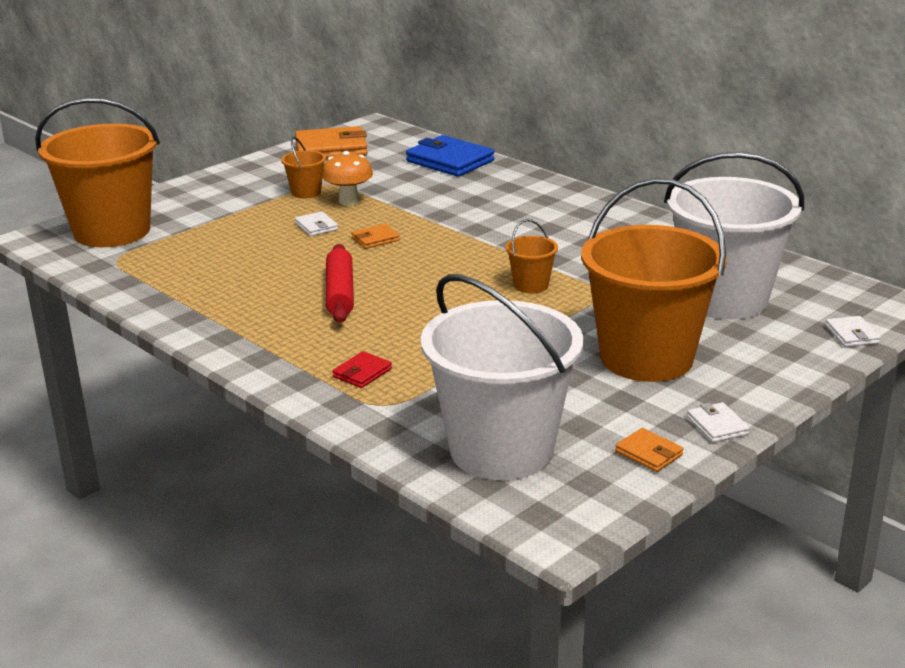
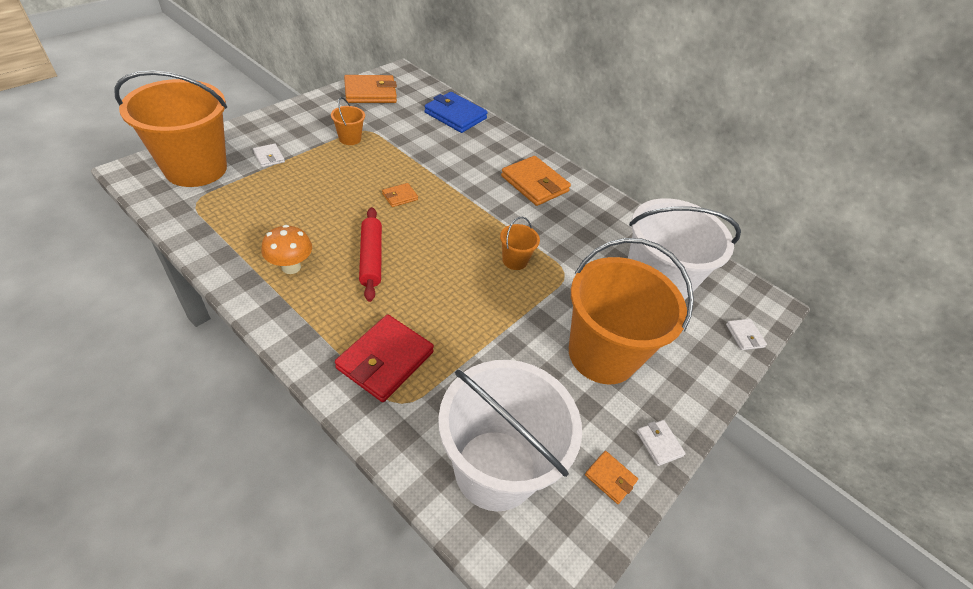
camera: 10 degrees left, 20 degrees up
white wallet [295,211,338,236] -> white wallet moved to [253,144,285,167]
orange mushroom [322,151,373,206] -> orange mushroom moved to [261,225,312,274]
red wallet [332,351,392,388] -> red wallet [335,314,434,402], size x2.05
none -> orange wallet [501,156,571,206]

